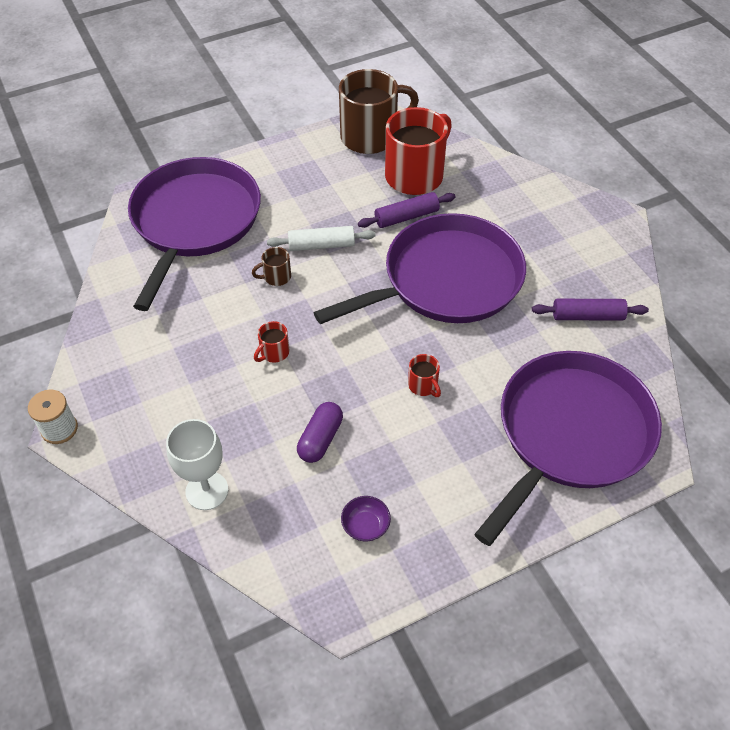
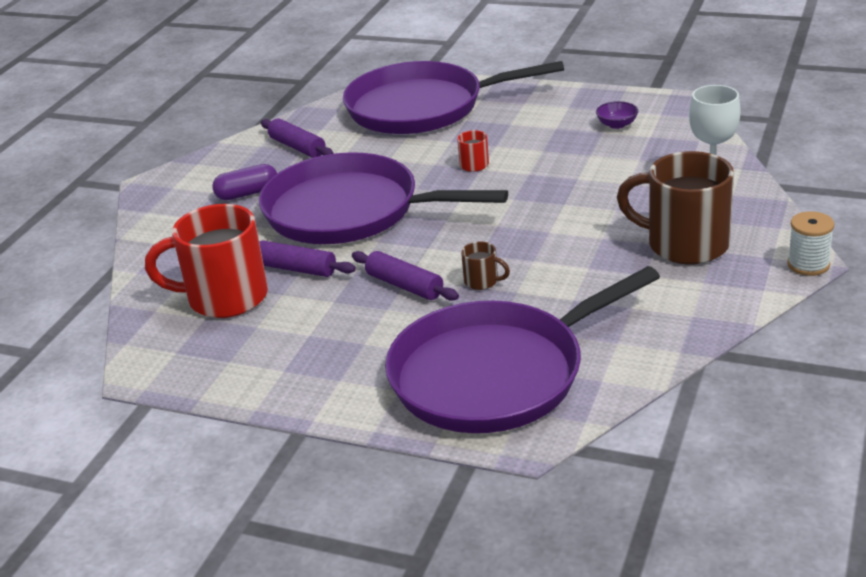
camera: 130 degrees left, 20 degrees down
red mug [254,321,289,363] -> none
white rolling pin [267,226,376,251] -> purple rolling pin [352,251,459,301]
purple capsule [297,402,343,463] -> purple capsule moved to [212,164,277,200]
brown mug [339,69,419,154] -> brown mug moved to [617,151,734,265]

